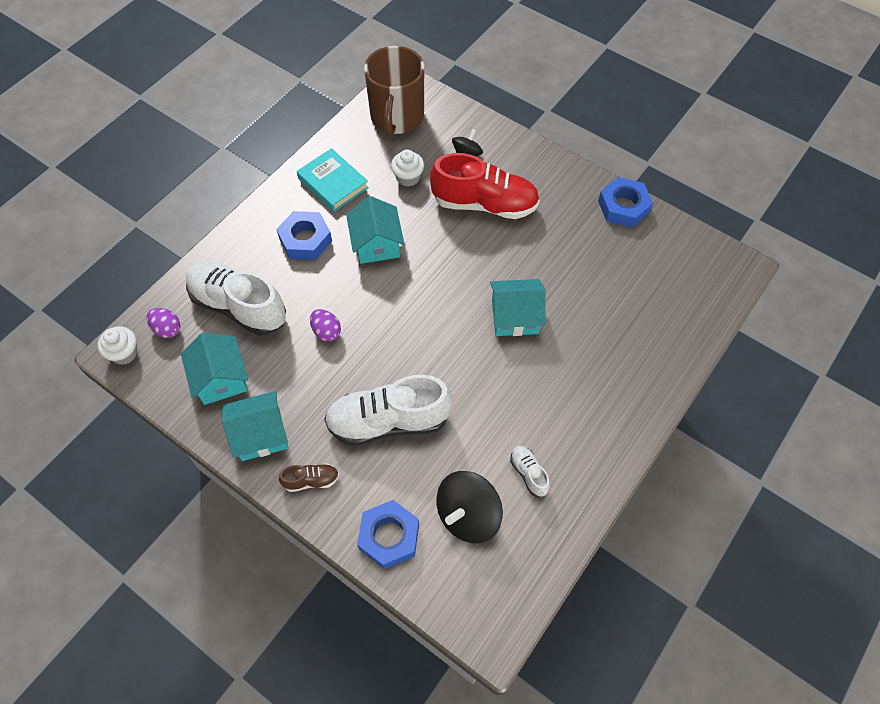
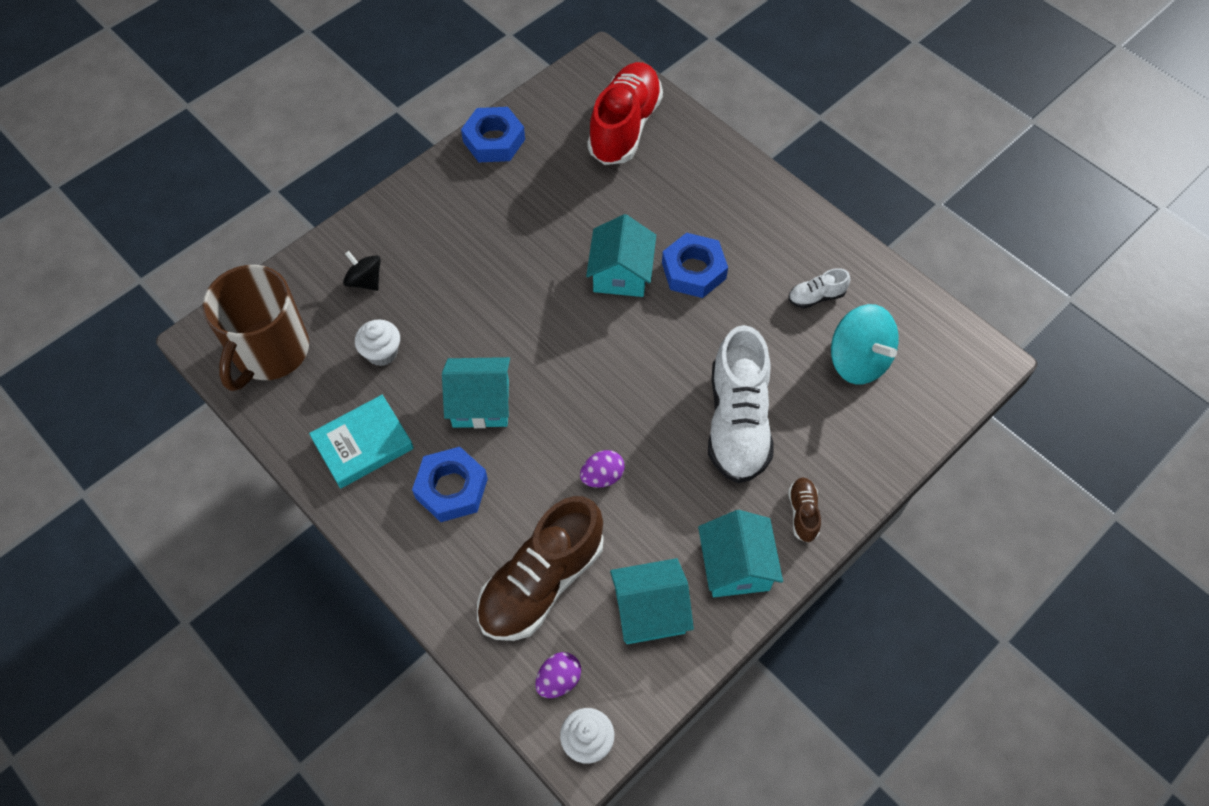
camera: 80 degrees left, 0 degrees up
white shoe [186,261,286,336] -> brown shoe [477,496,603,641]
blue nut [357,500,419,569] -> blue nut moved to [662,233,728,298]
brown mug [364,46,424,137] -> brown mug turned 90 degrees clockwise [203,265,309,391]
red shoe [430,153,540,219] -> red shoe moved to [587,62,663,165]
black spinning top [437,471,503,544] -> turquoise spinning top [831,304,899,384]

